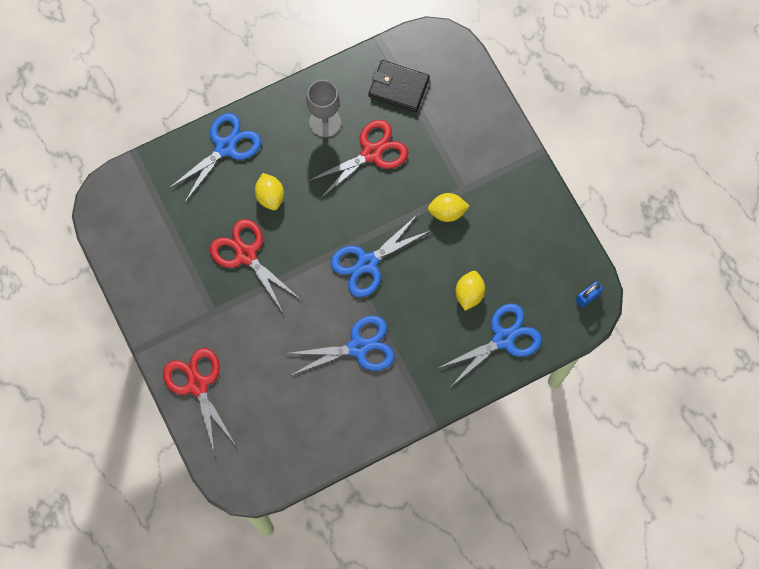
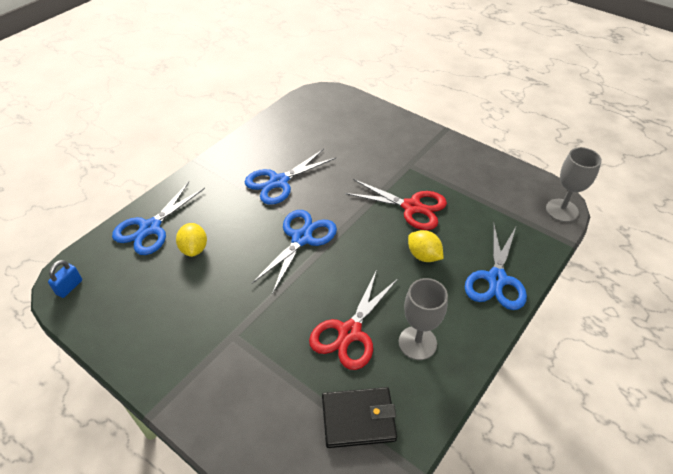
camera: 155 degrees right, 25 degrees down
red scissors [163,348,236,455] -> none
yellow lemon [428,193,470,222] -> none
none -> grey goblet [546,147,602,222]

